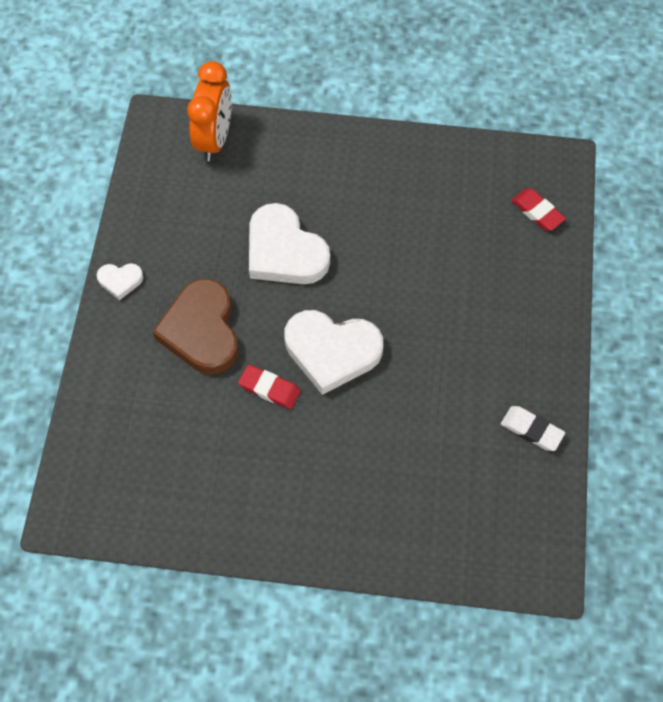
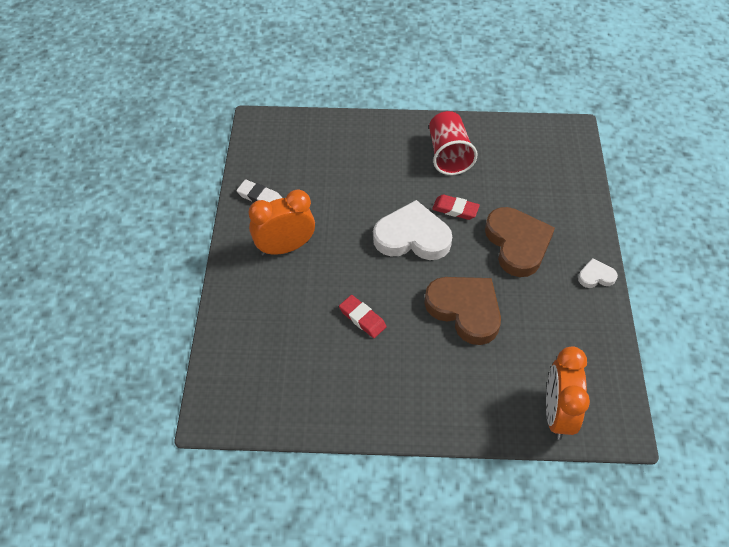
camera: 175 degrees right, 10 degrees down
white heart [249,203,330,284] -> brown heart [424,277,501,345]
red eraser [511,188,566,231] -> red eraser moved to [339,295,387,338]
none -> orange clock [249,190,315,256]
none -> red cup [429,111,478,175]

